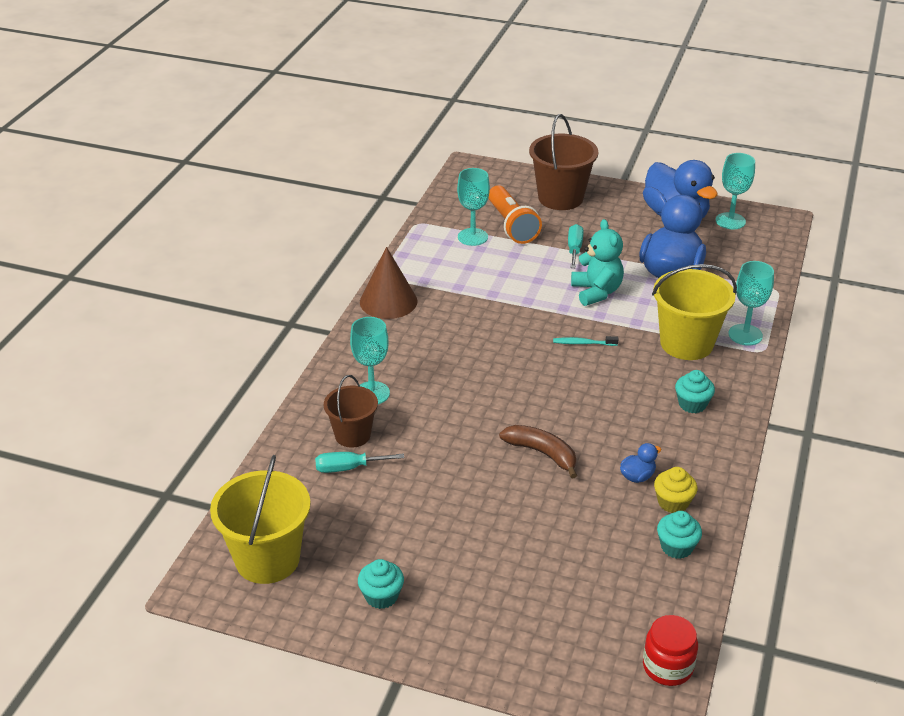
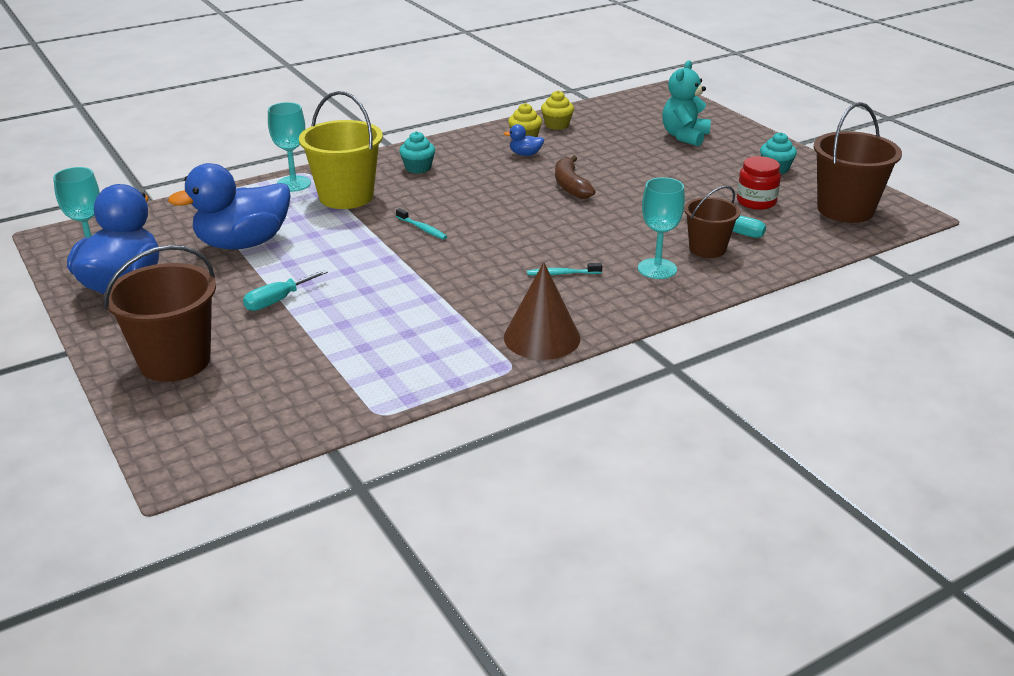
camera: 140 degrees left, 5 degrees down
yellow bucket [210,455,311,584] -> brown bucket [814,102,902,223]
turquoise goblet [457,168,490,246] -> none
orange flashlight [489,185,542,244] -> none
turquoise teddy bear [571,219,624,306] -> turquoise teddy bear moved to [662,60,711,146]
red jar [643,615,698,686] -> red jar moved to [737,156,781,210]
turquoise cupcake [657,511,702,559] -> yellow cupcake [541,91,574,130]
none -> turquoise toothbrush [527,263,602,276]

